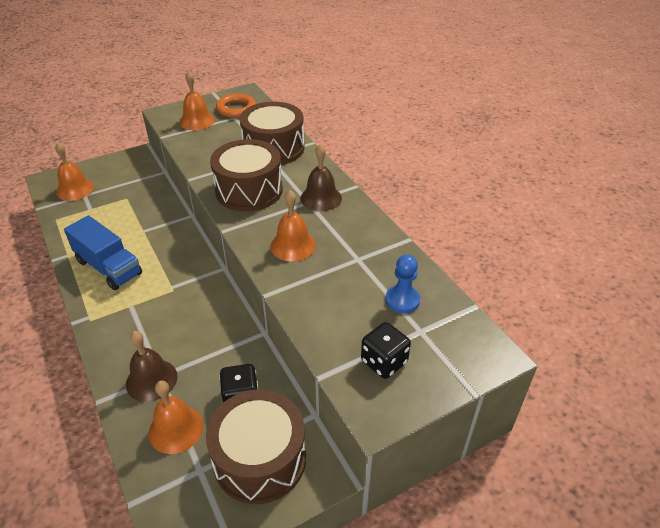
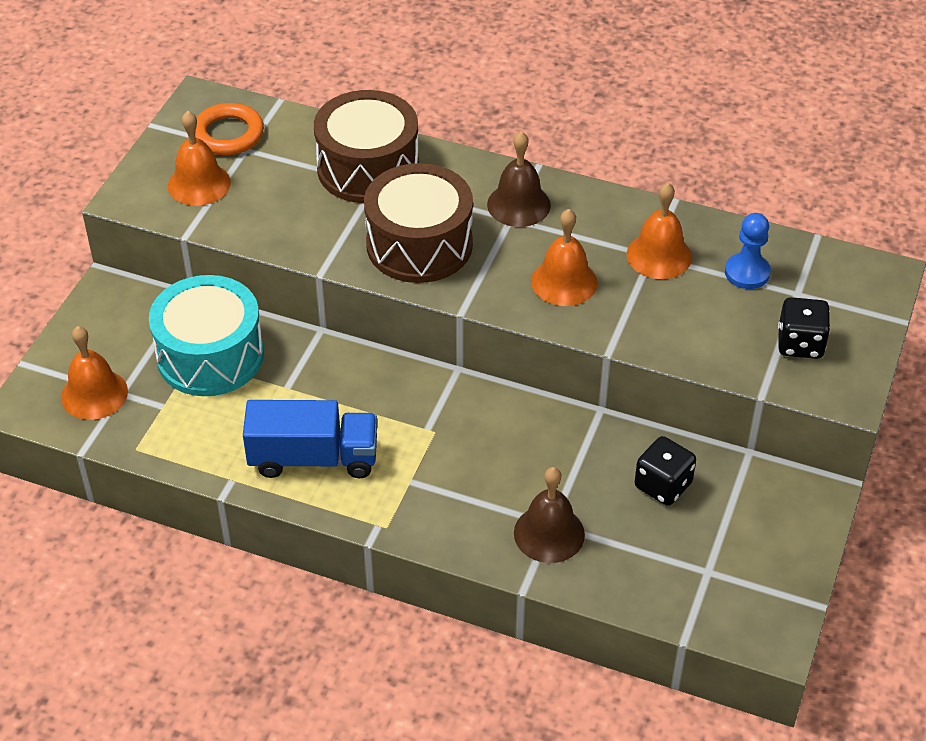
camera: 40 degrees left, 5 degrees up
orange bell [148,381,203,454] -> orange bell moved to [627,183,692,279]
brown drum [206,390,306,504] -> none
none -> turquoise drum [149,275,264,396]

